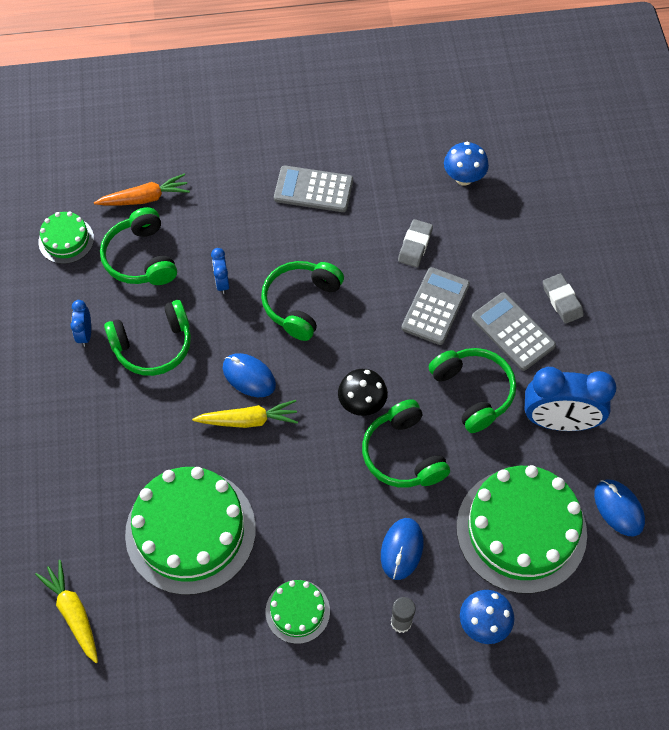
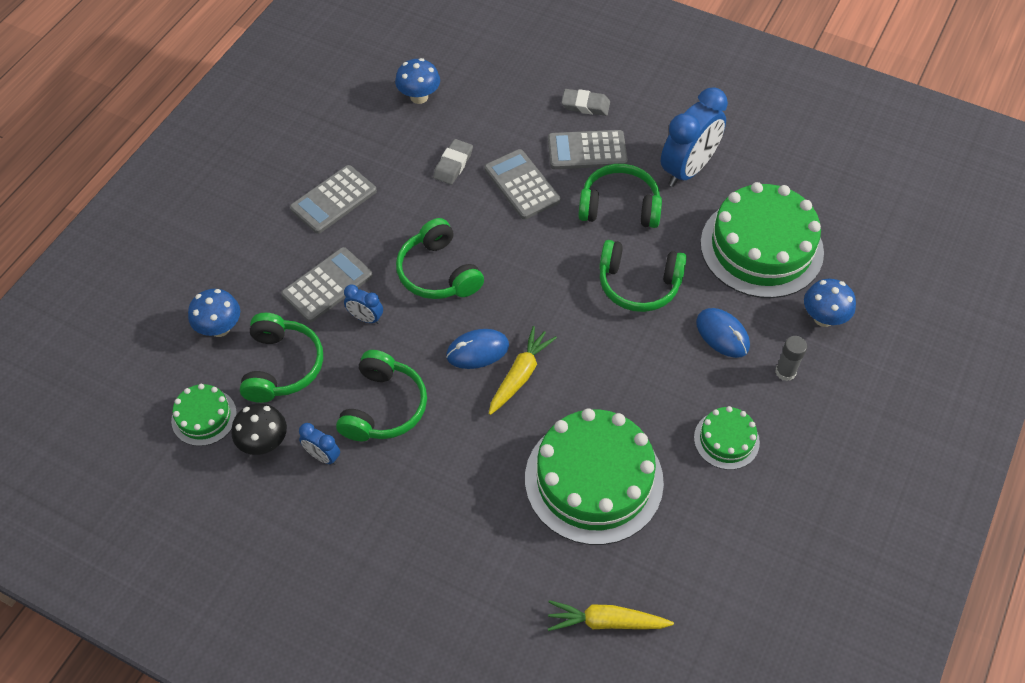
camera: 55 degrees left, 5 degrees down
orange carrot [94,173,190,205] -> blue mushroom [188,289,240,337]
green headphones [100,207,177,285] -> green headphones turned 105 degrees counterclockwise [240,313,323,403]
black mushroom [338,369,388,416] -> black mushroom moved to [231,403,287,455]
grey eraser [398,219,433,267] -> grey eraser turned 60 degrees clockwise [433,139,473,185]
blue mouse [594,479,645,536] -> none
none -> grey calculator [281,247,373,322]

